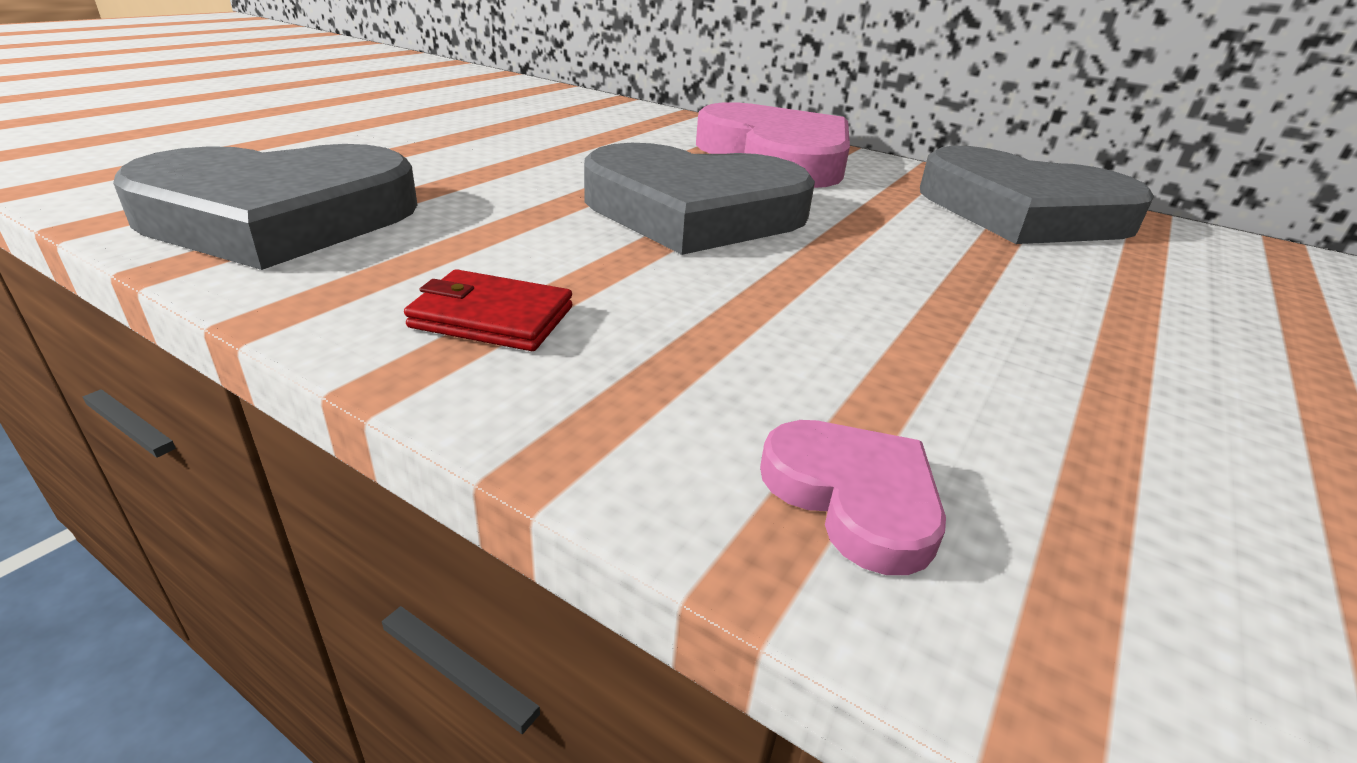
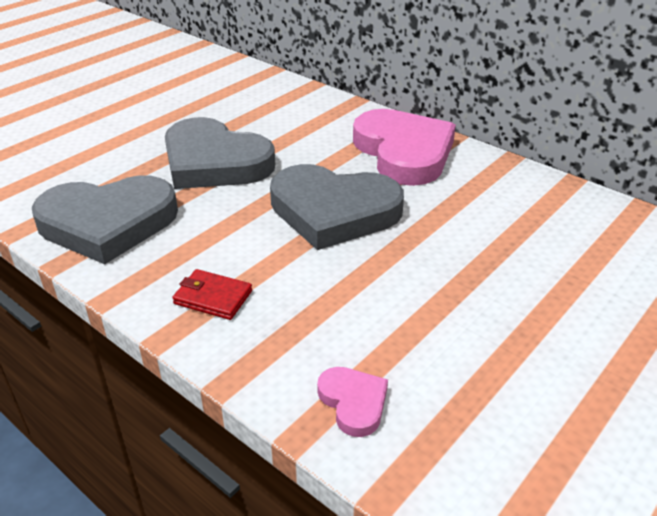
camera: 10 degrees right, 5 degrees up
grey heart [920,146,1154,244] -> grey heart moved to [165,117,275,189]

